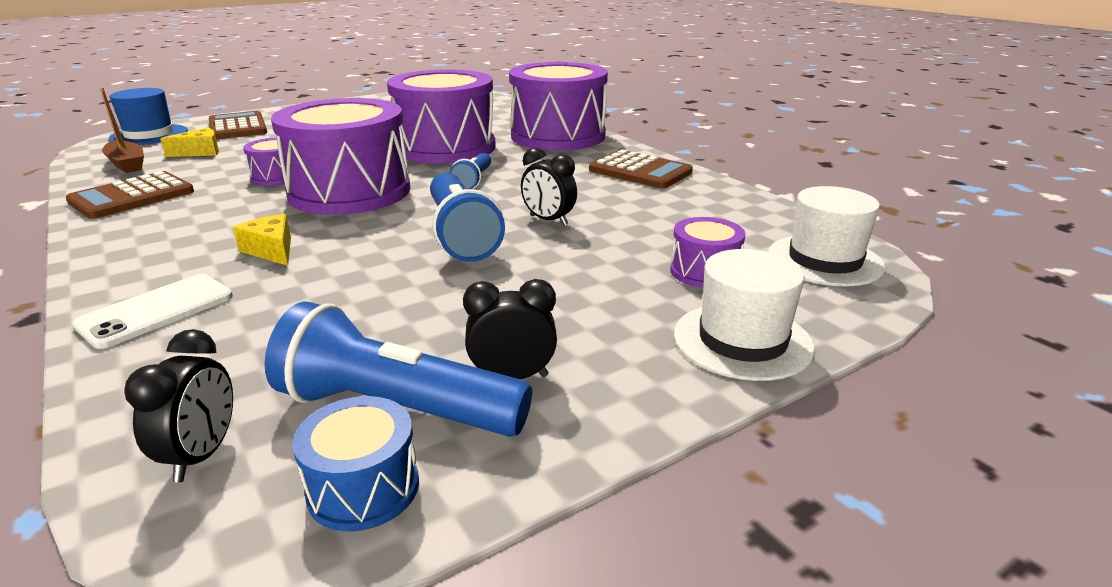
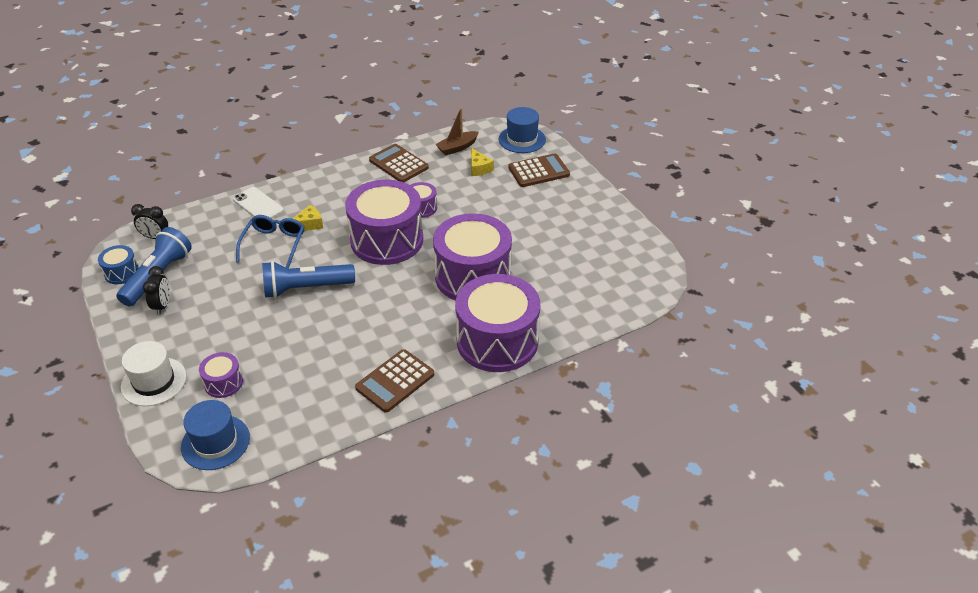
camera: 95 degrees right, 15 degrees up
blue flashlight [449,153,491,189] -> none
black clock [521,148,577,226] -> none
white hat [768,186,885,287] -> blue hat [181,400,250,470]
none -> blue glasses [236,215,304,269]

